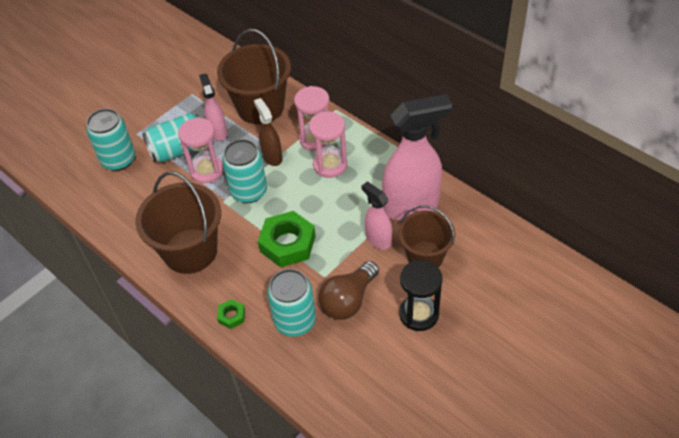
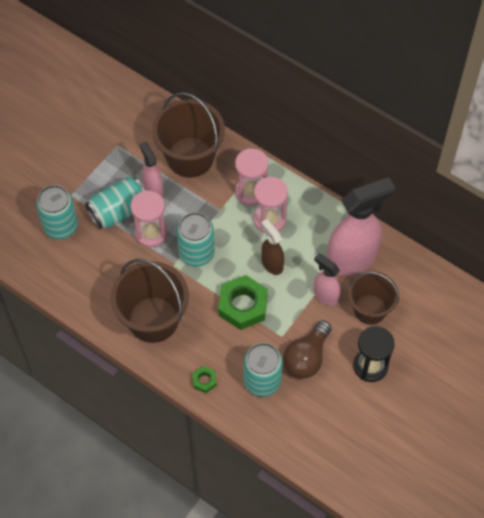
camera: 10 degrees left, 10 degrees up
brown spray bottle [254,98,283,166] -> brown spray bottle moved to [261,219,284,275]

